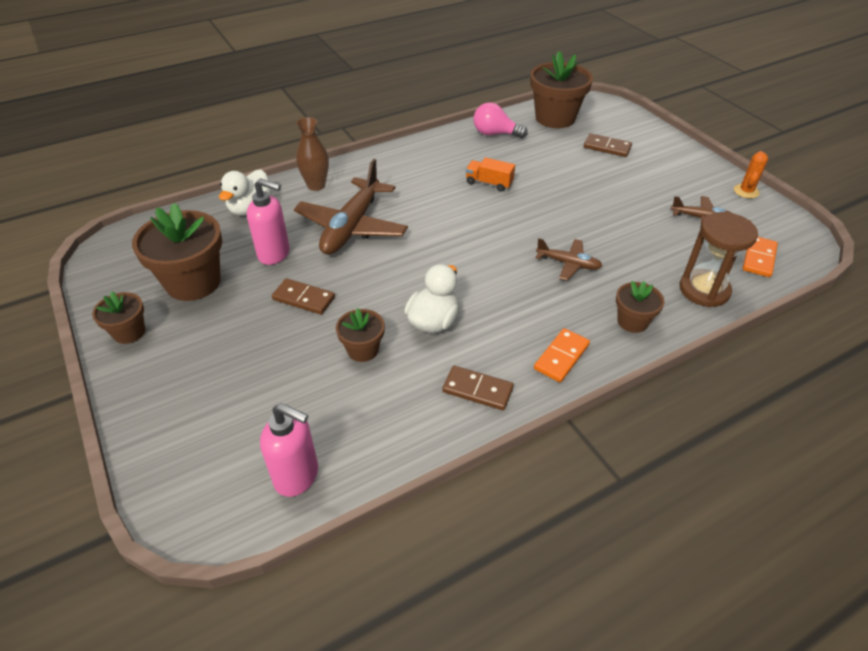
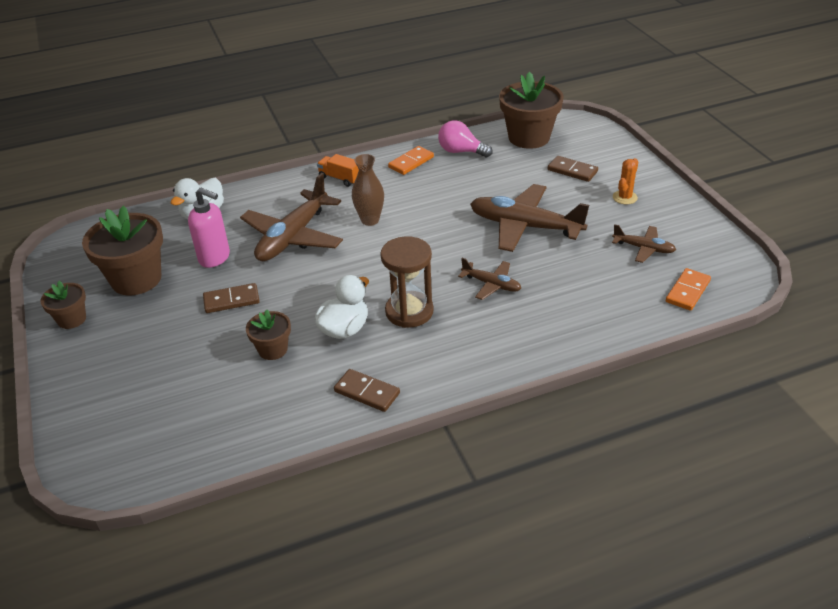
camera: 10 degrees right, 5 degrees down
pink soap dispenser [260,403,318,497] -> none
brown domino [272,278,335,315] -> brown domino turned 45 degrees counterclockwise [203,283,260,313]
brown vase [296,117,329,191] -> brown vase moved to [352,154,384,226]
orange truck [466,157,515,192] -> orange truck moved to [317,154,359,187]
orange domino [534,328,590,382] -> orange domino moved to [388,146,434,175]
brown flower pot [616,281,664,333] -> none
brown hourglass [679,212,758,307] -> brown hourglass moved to [380,236,434,328]
orange cactus [734,151,768,198] -> orange cactus moved to [613,158,638,204]
none -> brown plane [470,184,589,252]

